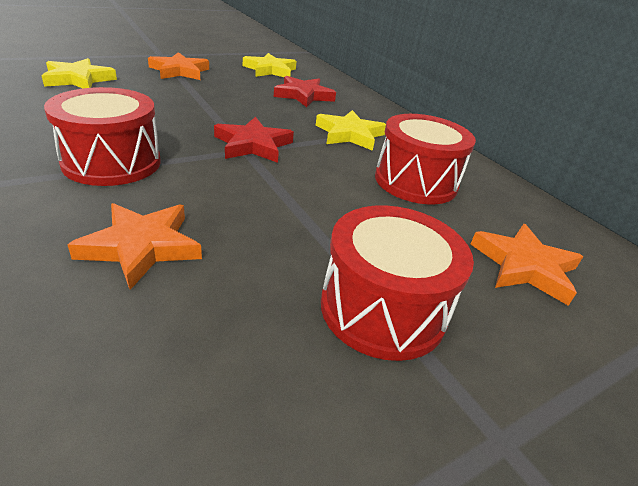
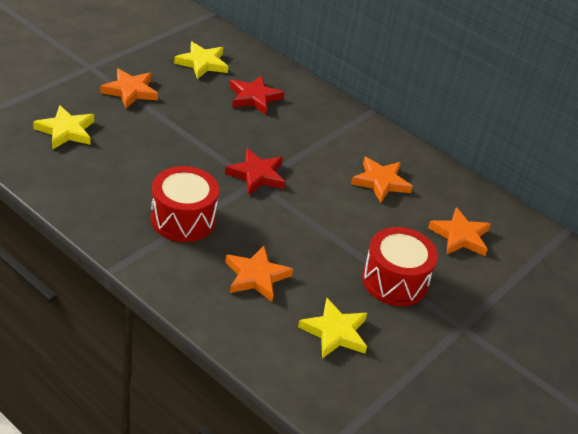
camera: 20 degrees left, 5 degrees up
yellow star [316,110,386,151] -> yellow star moved to [298,298,367,359]
red drum [375,114,476,204] -> orange star [351,157,413,203]

